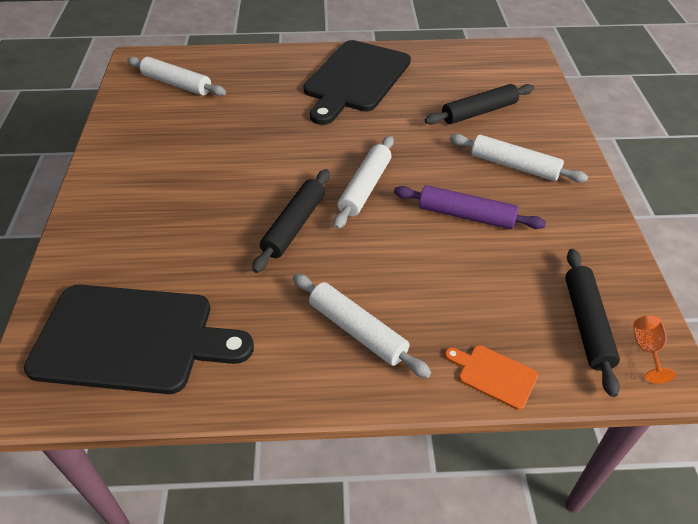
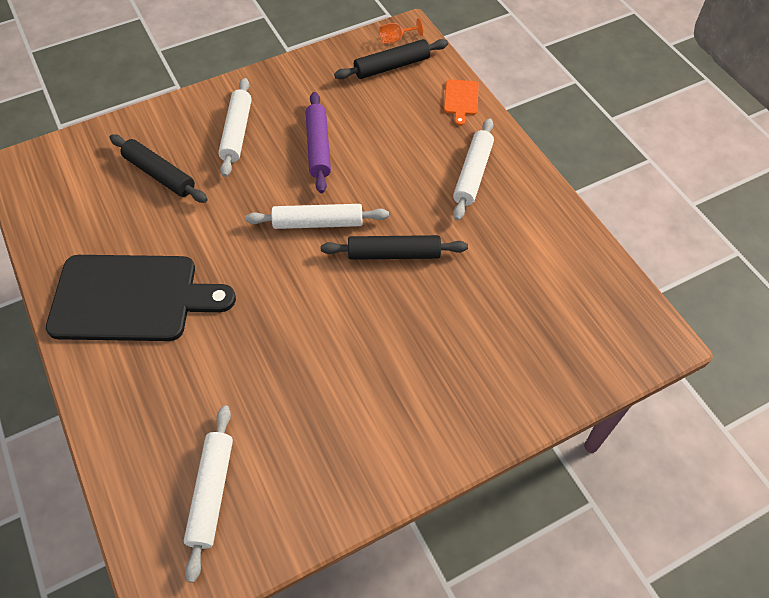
camera: 115 degrees left, 10 degrees up
black cutting board [24,285,254,394] -> none

